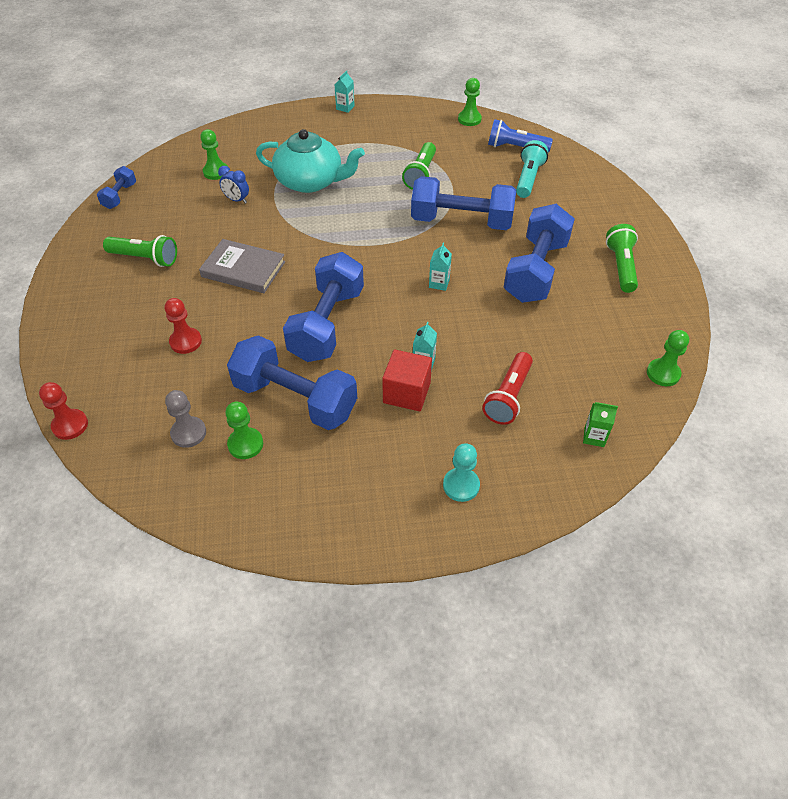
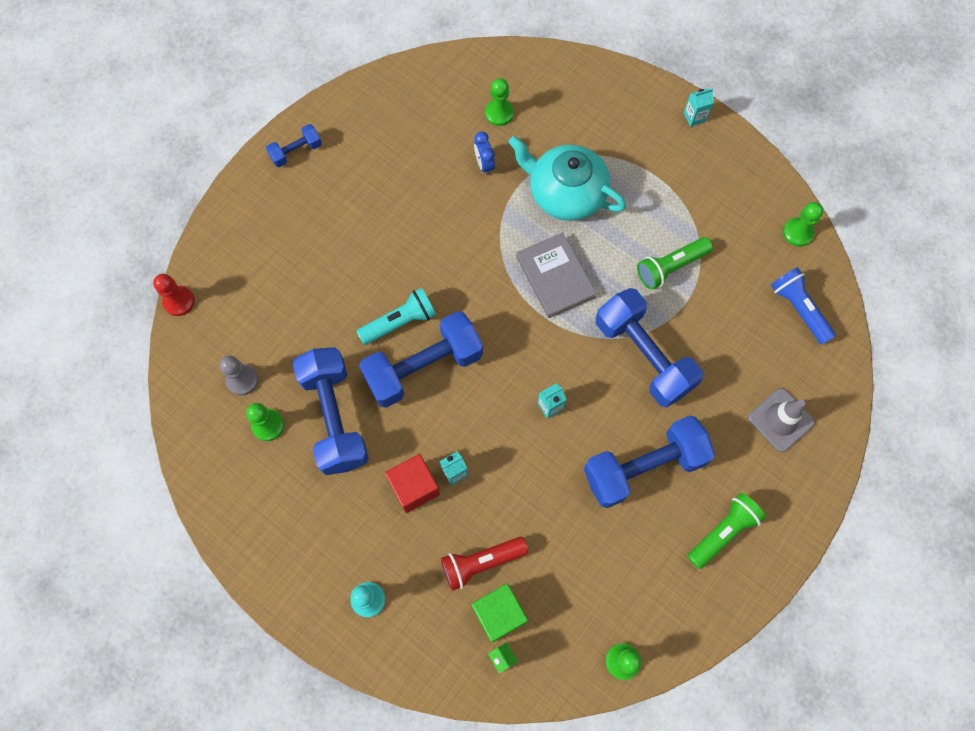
camera: 45 degrees right, 20 degrees up
blue dumbbell [97,166,136,209] -> blue dumbbell moved to [266,124,322,167]
green flashlight [103,235,177,267] -> none
red pawn [165,298,202,354] -> none
grey book [199,239,285,293] -> grey book moved to [516,232,596,318]
turquoise teapot [256,129,365,193] -> turquoise teapot turned 150 degrees clockwise [508,136,626,221]
turquoise flashlight [516,140,548,198] -> turquoise flashlight moved to [357,288,436,345]
none -> green cube [472,584,528,642]
none -> grey traffic cone [748,388,815,452]

